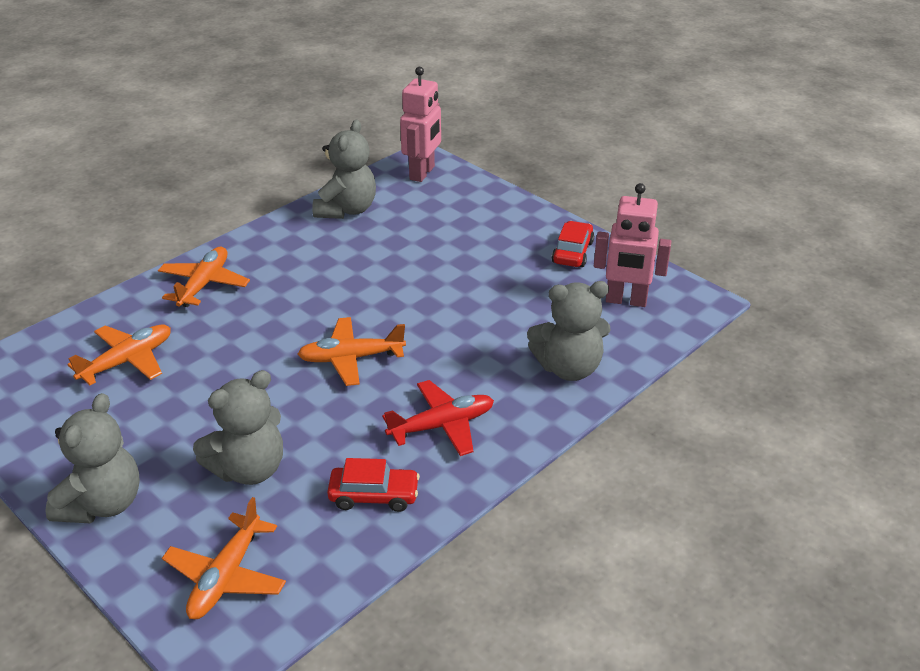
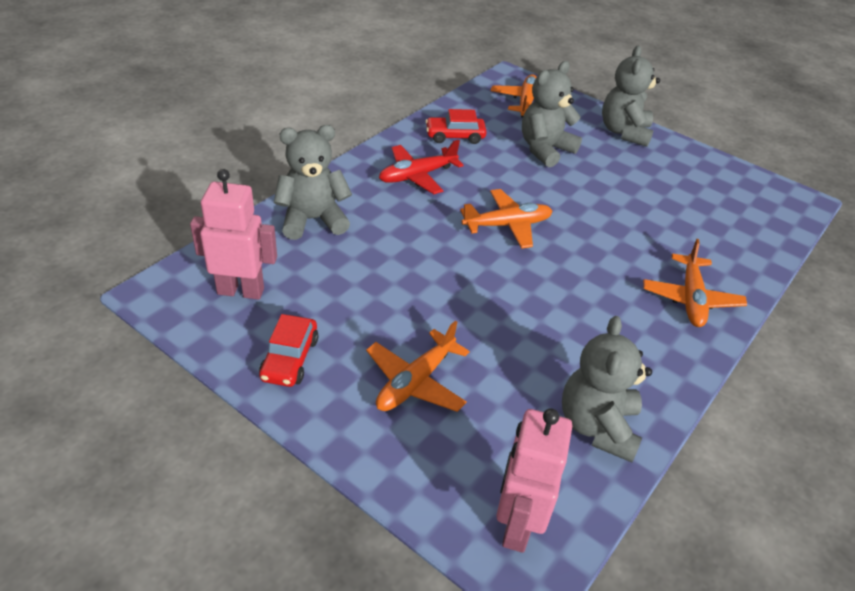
camera: 170 degrees right, 5 degrees up
orange plane [67,325,171,385] -> orange plane moved to [366,321,470,412]

